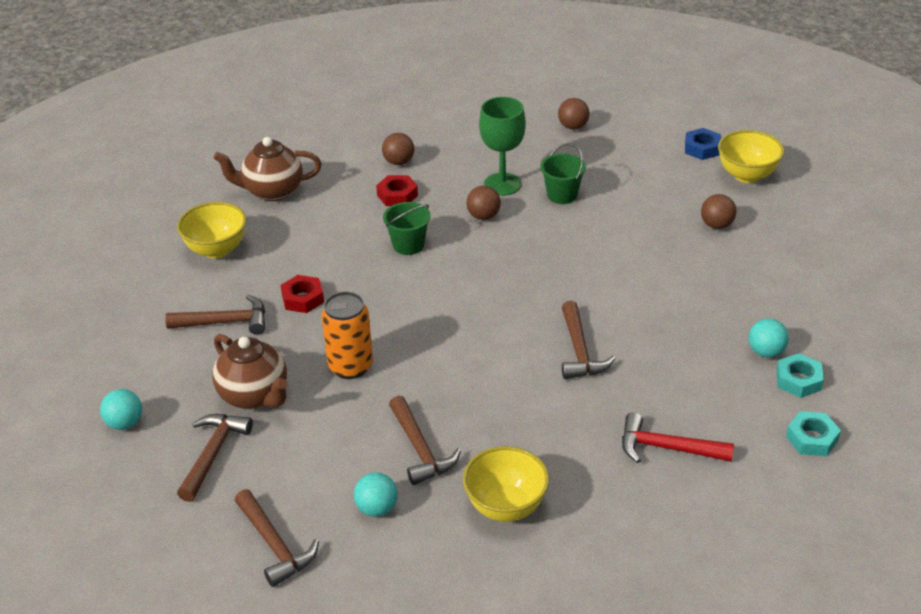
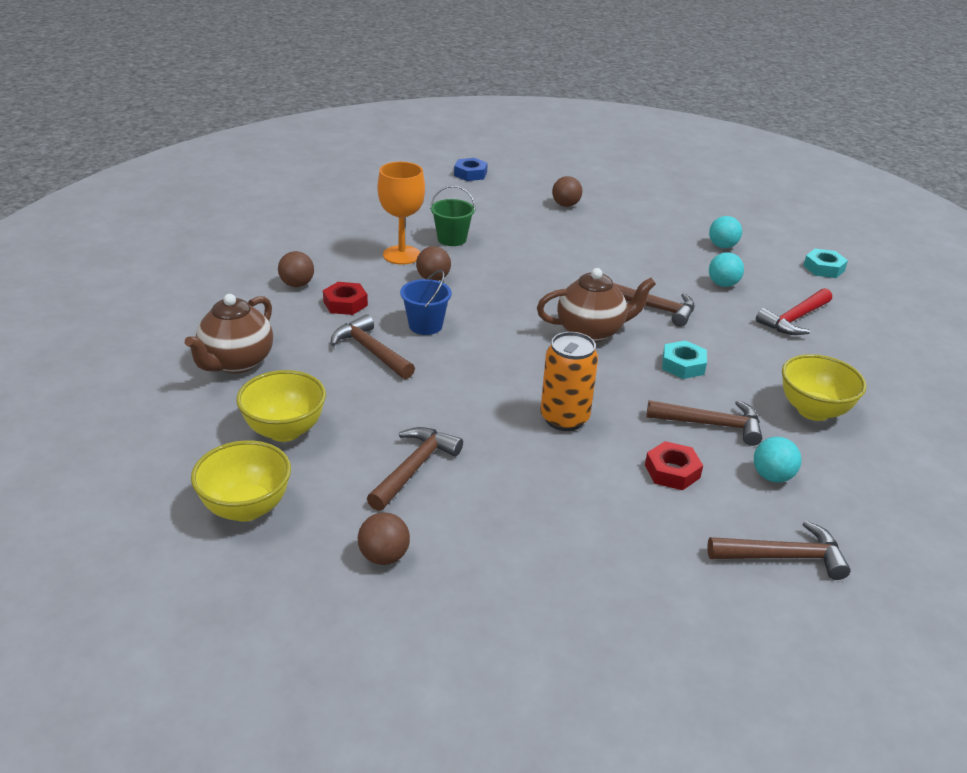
camera: 60 degrees left, 5 degrees down
turquoise ball [100,389,142,430] -> turquoise ball moved to [709,252,744,287]
brown hammer [177,414,253,502] -> brown hammer moved to [331,314,415,379]
brown teapot [212,334,287,409] -> brown teapot moved to [537,268,656,343]
red nut [280,275,324,313] -> red nut moved to [645,441,703,490]
green bucket [383,202,431,255] -> blue bucket [400,270,452,335]
green goblet [479,97,526,196] -> orange goblet [378,162,425,265]
brown ball [558,98,590,130] -> brown ball moved to [358,512,410,565]
yellow bowl [718,130,784,183] -> yellow bowl moved to [191,440,291,521]
turquoise nut [776,353,824,398] -> turquoise nut moved to [662,340,707,379]

